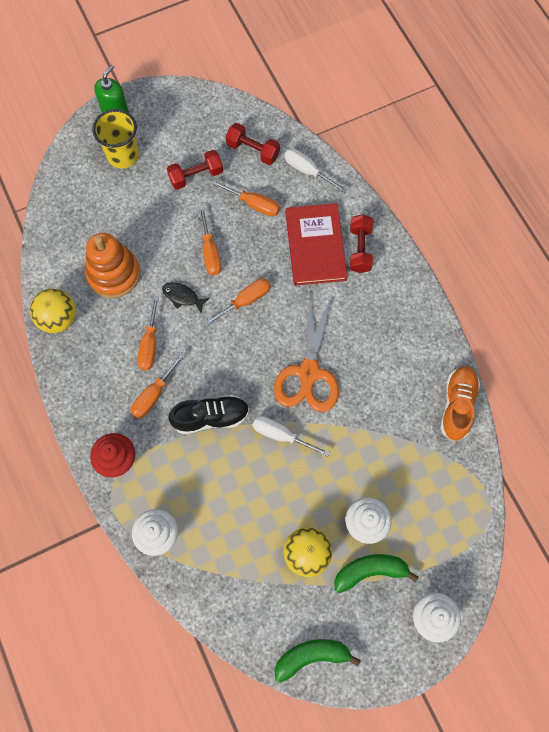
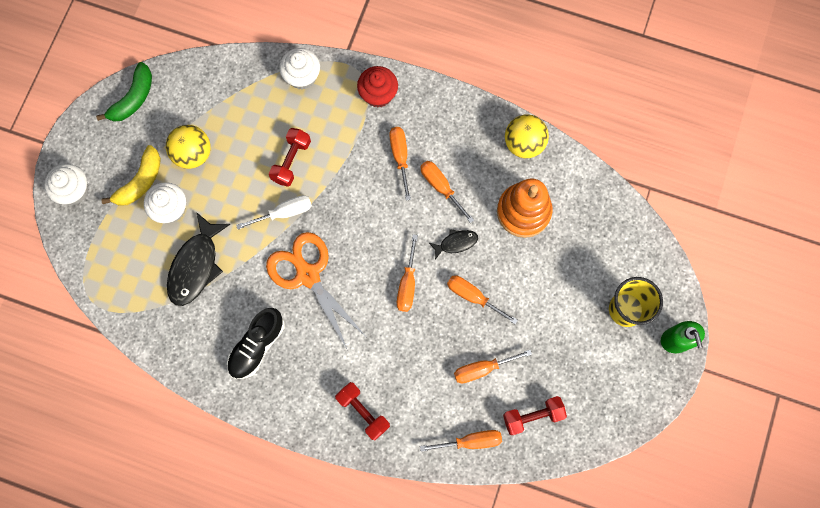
camera: 135 degrees right, 5 degrees up
red dumbbell [167,150,223,190] -> red dumbbell moved to [269,128,311,187]
black shoe [168,395,250,435] -> black shoe moved to [227,308,285,379]
white screwdriver [284,149,347,193] -> orange screwdriver [420,430,502,451]
red book [285,203,348,286] -> none
green banana [334,554,418,593] -> yellow banana [101,145,161,206]
orange shoe [441,366,480,442] -> none
none -> black fish [167,212,230,306]

